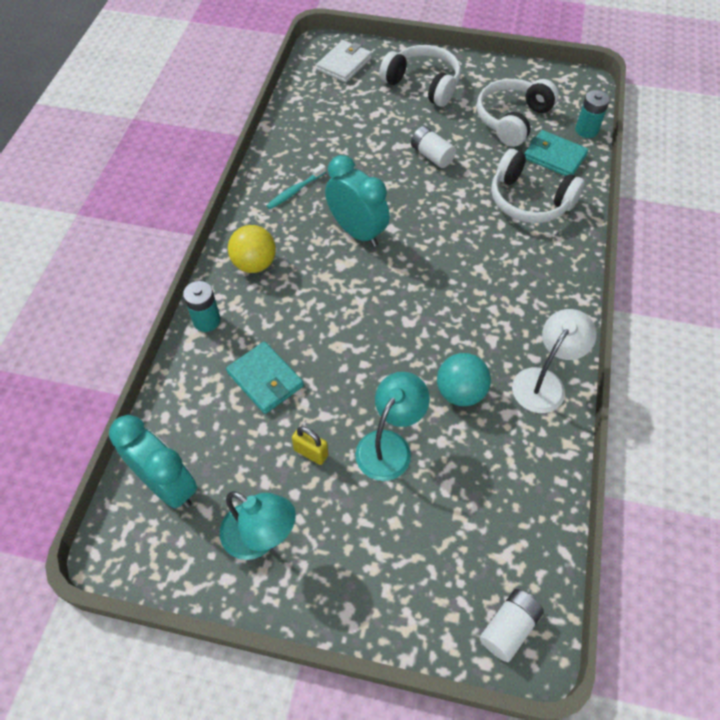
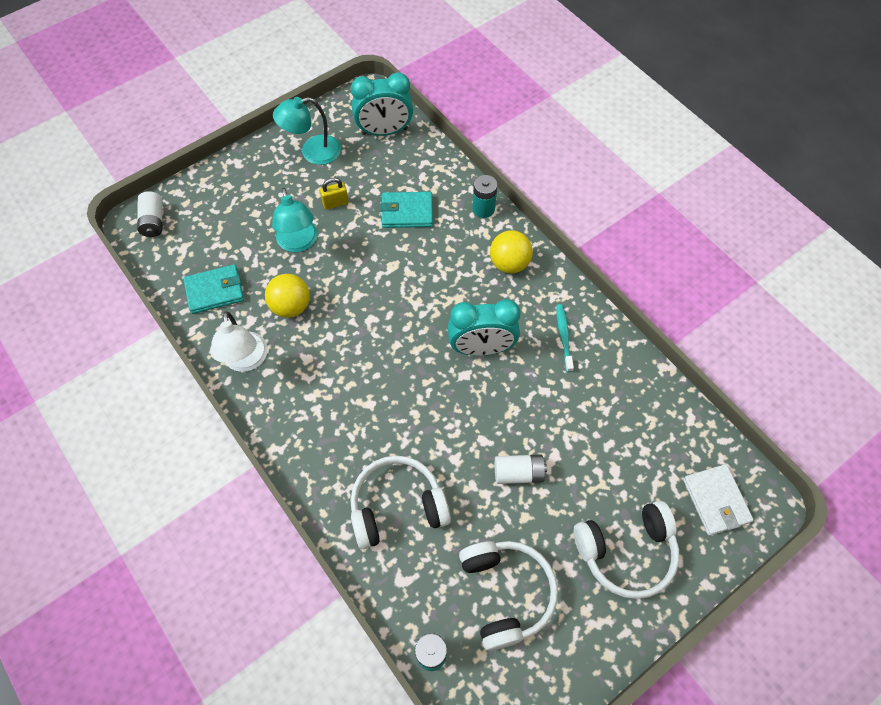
camera: 130 degrees right, 5 degrees up
turquoise ball [437,353,491,406] -> yellow ball [265,274,310,318]
turquoise wallet [524,130,589,176] -> turquoise wallet moved to [183,264,244,314]

